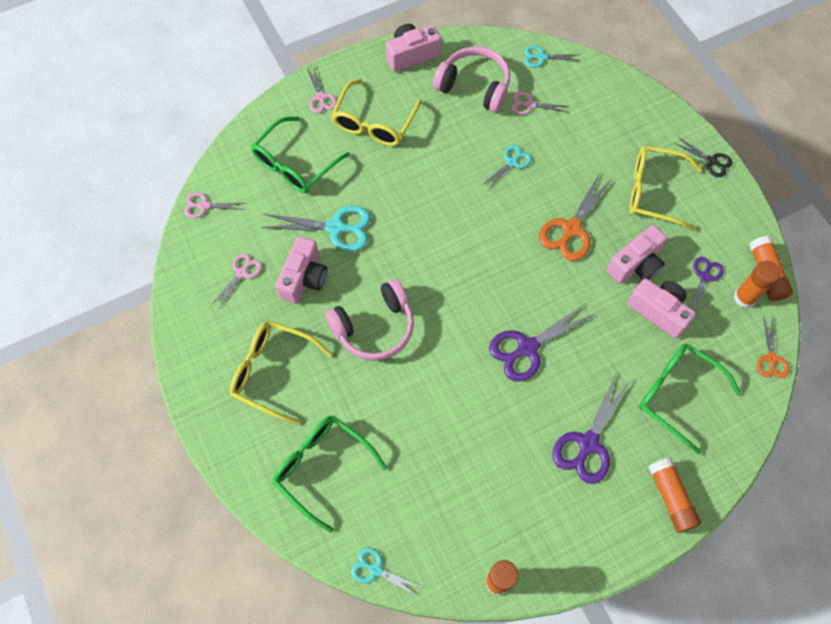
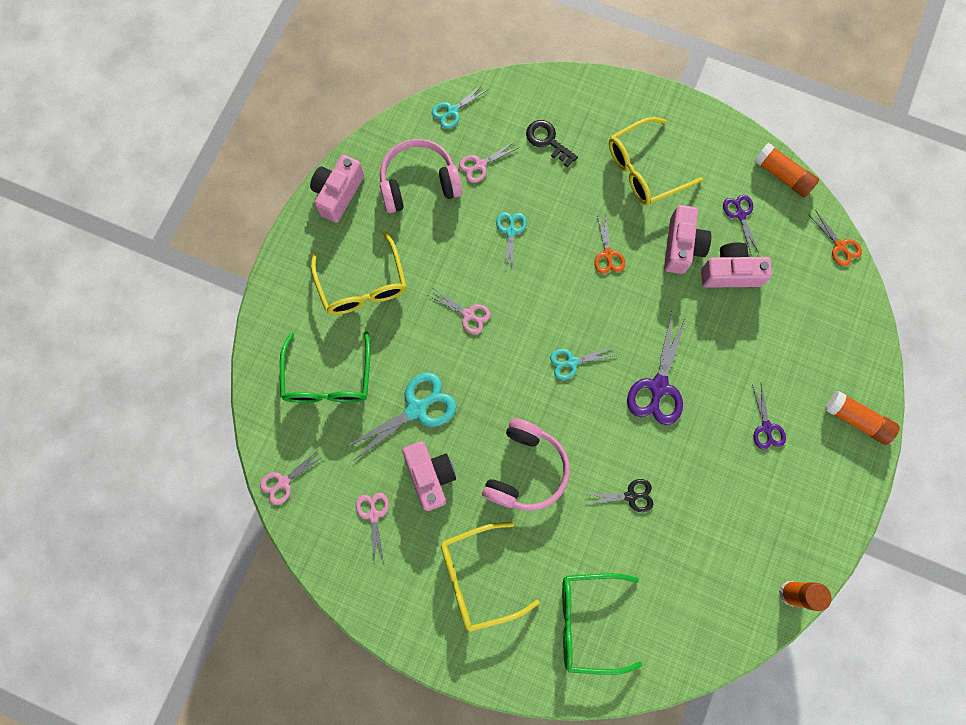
camera: 40 degrees left, 10 degrees up
pink scissors [307,68,337,113] -> pink scissors moved to [429,289,491,334]
turquoise scissors [351,547,422,597] -> turquoise scissors moved to [550,347,615,380]
orange scissors [539,173,612,261] -> orange scissors [594,212,625,274], size x0.57
purple scissors [552,373,631,484] -> purple scissors [752,384,786,450], size x0.57
green glasses [639,343,741,455] -> none
black scissors [674,137,733,177] -> black scissors moved to [585,479,653,512]
orange glue stick [734,261,781,308] -> none
none -> black key [526,120,578,168]

